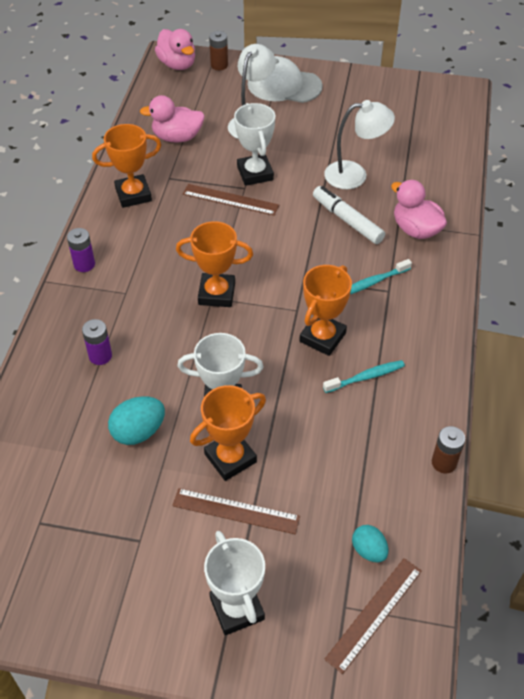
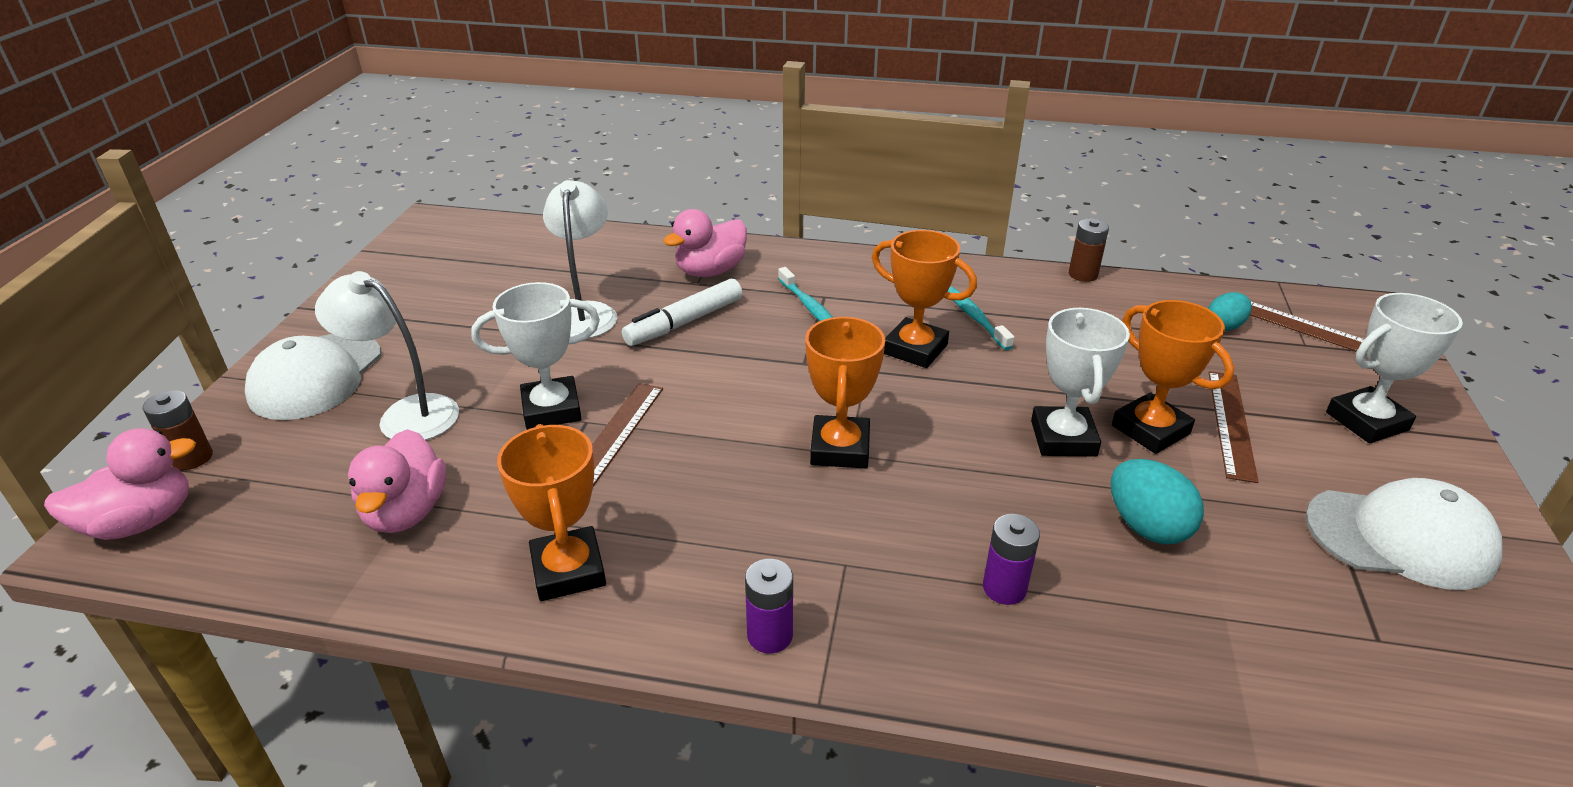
camera: 90 degrees left, 15 degrees down
none -> white cap [1306,478,1503,590]

